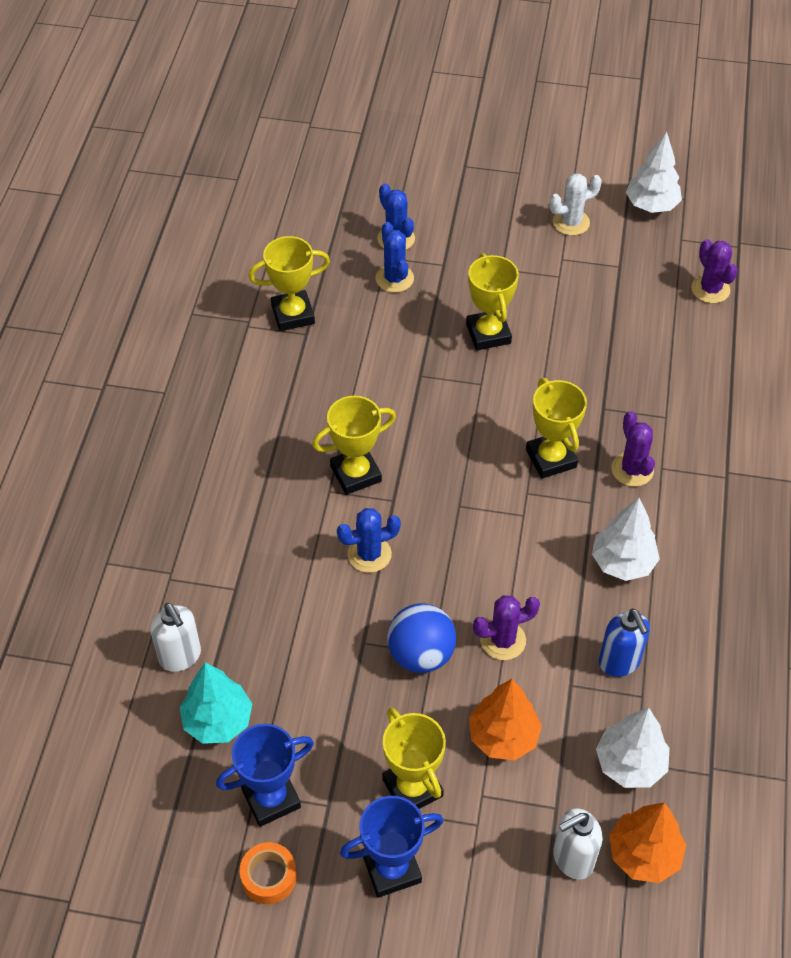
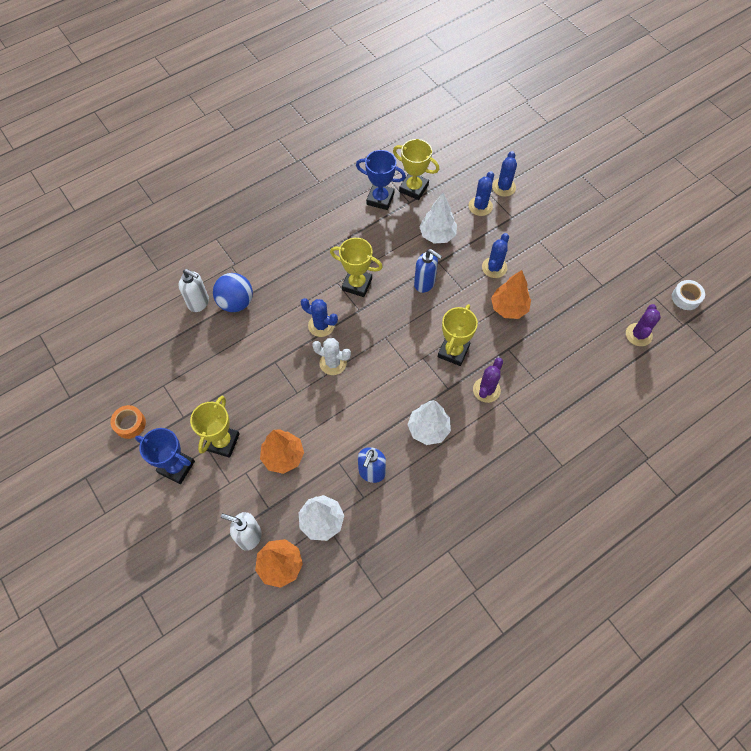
camera: 45 degrees right, 10 degrees up
white soap dispenser [150,603,201,672] -> white soap dispenser turned 75 degrees counterclockwise [178,269,209,312]
turquoise tree [180,662,252,744] -> none
blue trophy [216,724,314,827] -> blue trophy moved to [356,150,406,210]
blue ball [387,603,456,673] -> blue ball moved to [213,273,253,312]
yellow trophy [466,253,519,350] -> blue cactus [482,233,509,278]
purple cactus [473,595,540,660] -> none
white cactus [549,174,602,236] -> white cactus moved to [312,338,351,375]
white tree [626,131,682,213] -> white tree moved to [419,193,457,244]
none -> blue soap dispenser [414,249,442,293]
none -> orange tree [491,270,531,319]
none -> white tape [672,280,705,310]

